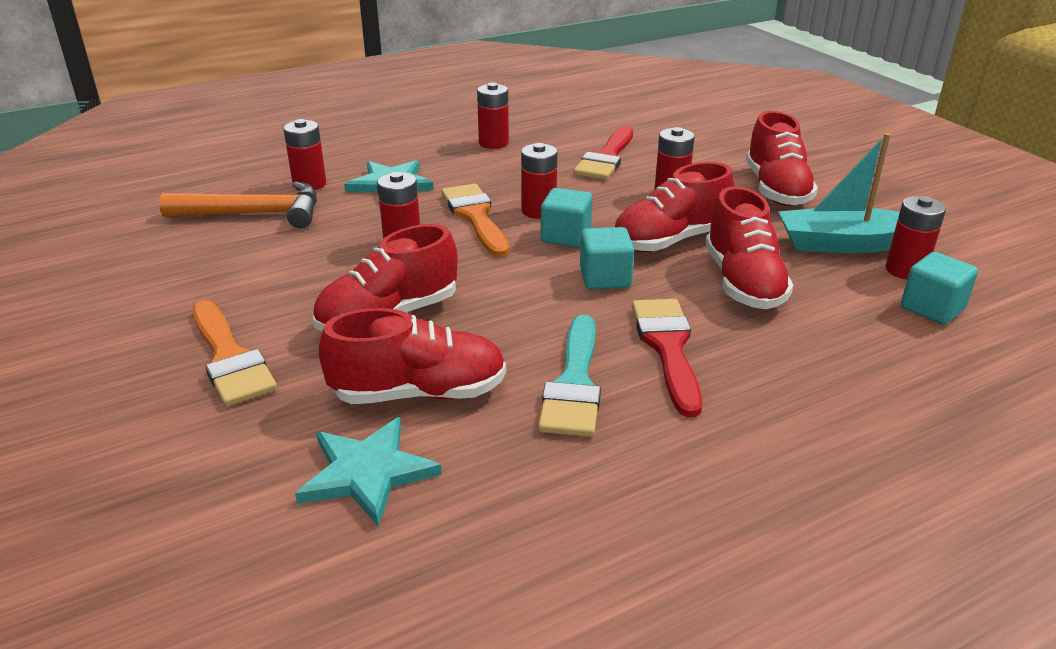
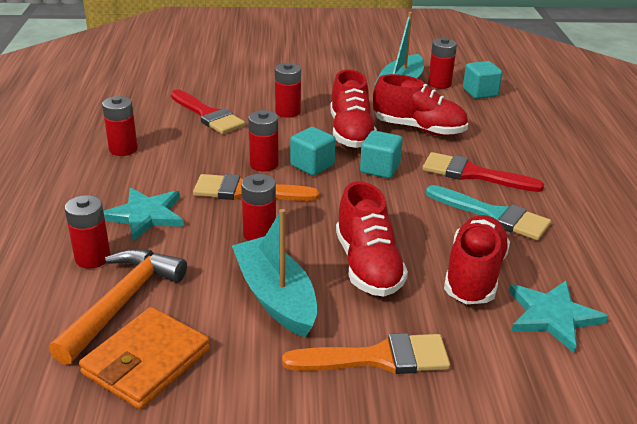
camera: 65 degrees left, 0 degrees up
red shoe [746,111,818,206] -> none
none -> orange wallet [79,307,210,409]
none -> turquoise boat [232,209,317,338]

